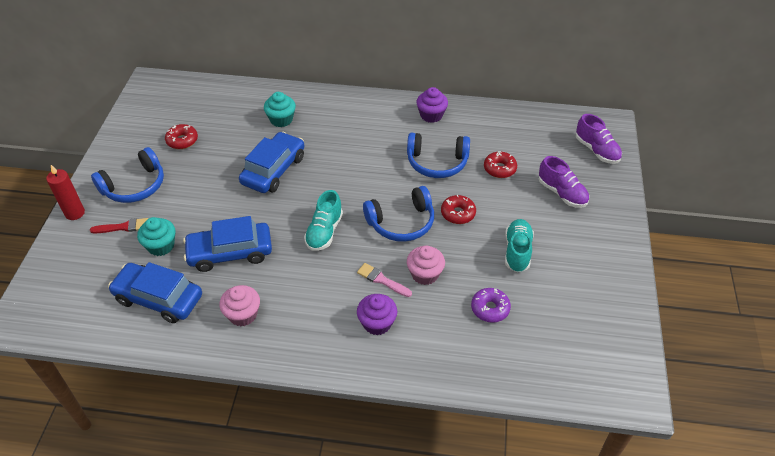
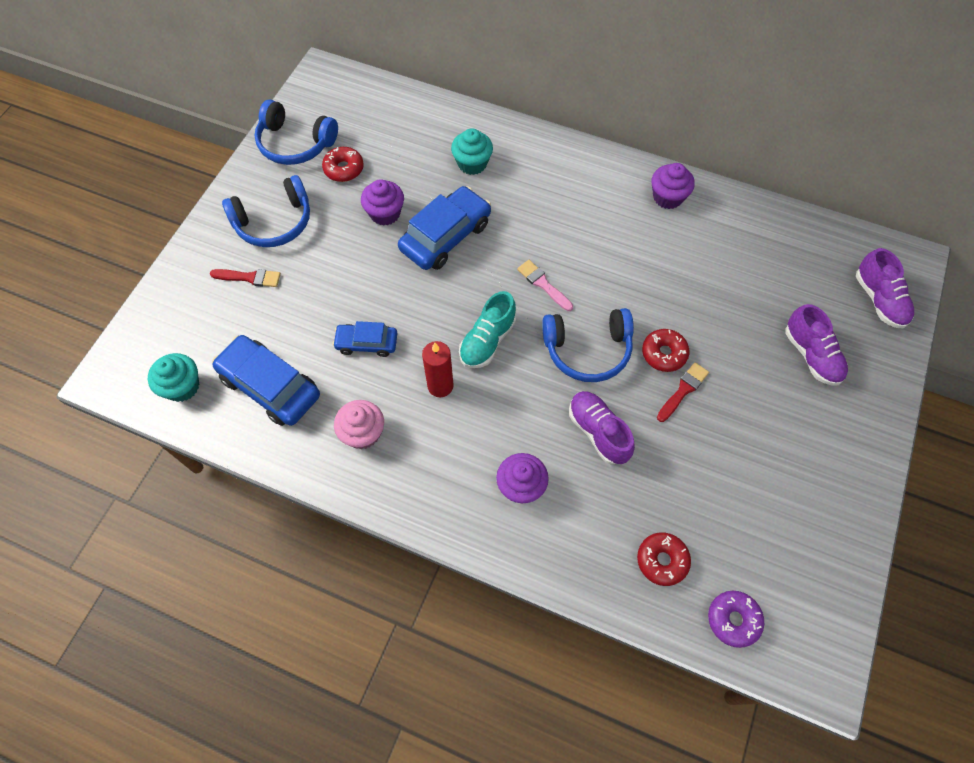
camera: 15 degrees right, 15 degrees up
red candle [46,165,85,220] -> red candle moved to [422,341,454,397]
turquoise cupcake [137,217,175,256] -> turquoise cupcake moved to [148,353,199,402]
blue car [183,216,272,272] -> blue car [333,321,397,357], size x0.58
pink brush [357,263,412,297] -> pink brush moved to [517,260,573,311]
blue headphones [407,133,470,178] -> blue headphones moved to [254,100,338,165]
pink cupcake [407,246,445,285] -> purple shoe [569,391,635,465]
purple donut [471,288,511,323] -> purple donut moved to [708,591,764,648]
red donut [484,151,517,178] -> red donut moved to [637,532,691,586]
turquoise shoe [505,219,534,272] -> none
none -> purple cupcake [361,179,404,226]
none -> red brush [657,362,709,422]

